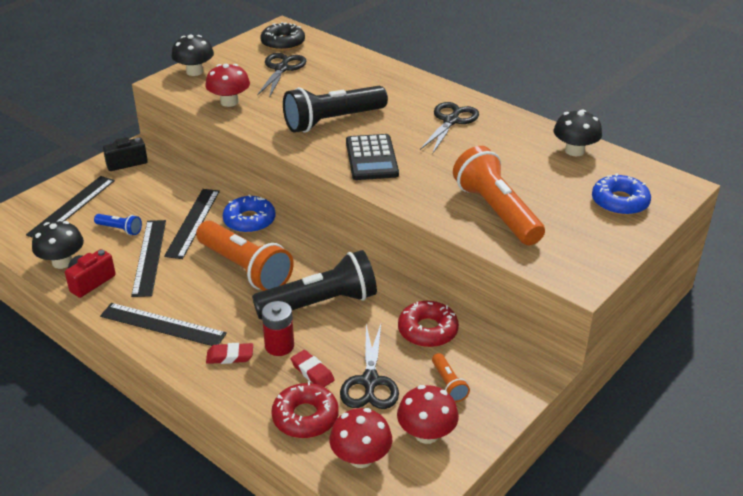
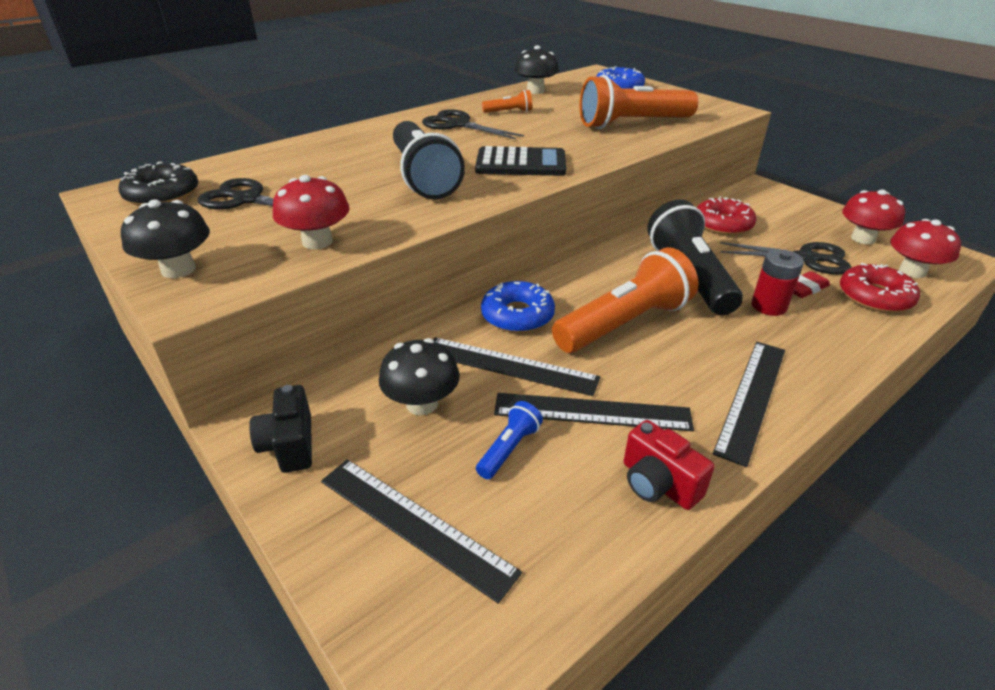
camera: 80 degrees left, 0 degrees up
black mushroom [32,221,84,269] -> black mushroom moved to [379,338,460,415]
red eraser [206,343,253,364] -> none
orange flashlight [432,353,470,402] -> orange flashlight moved to [482,90,532,113]

